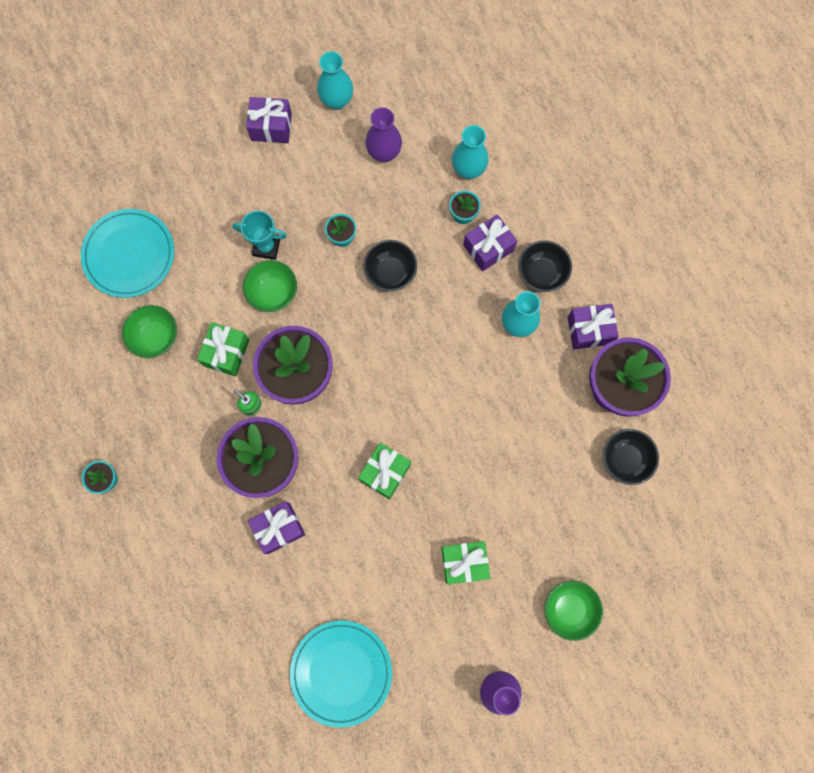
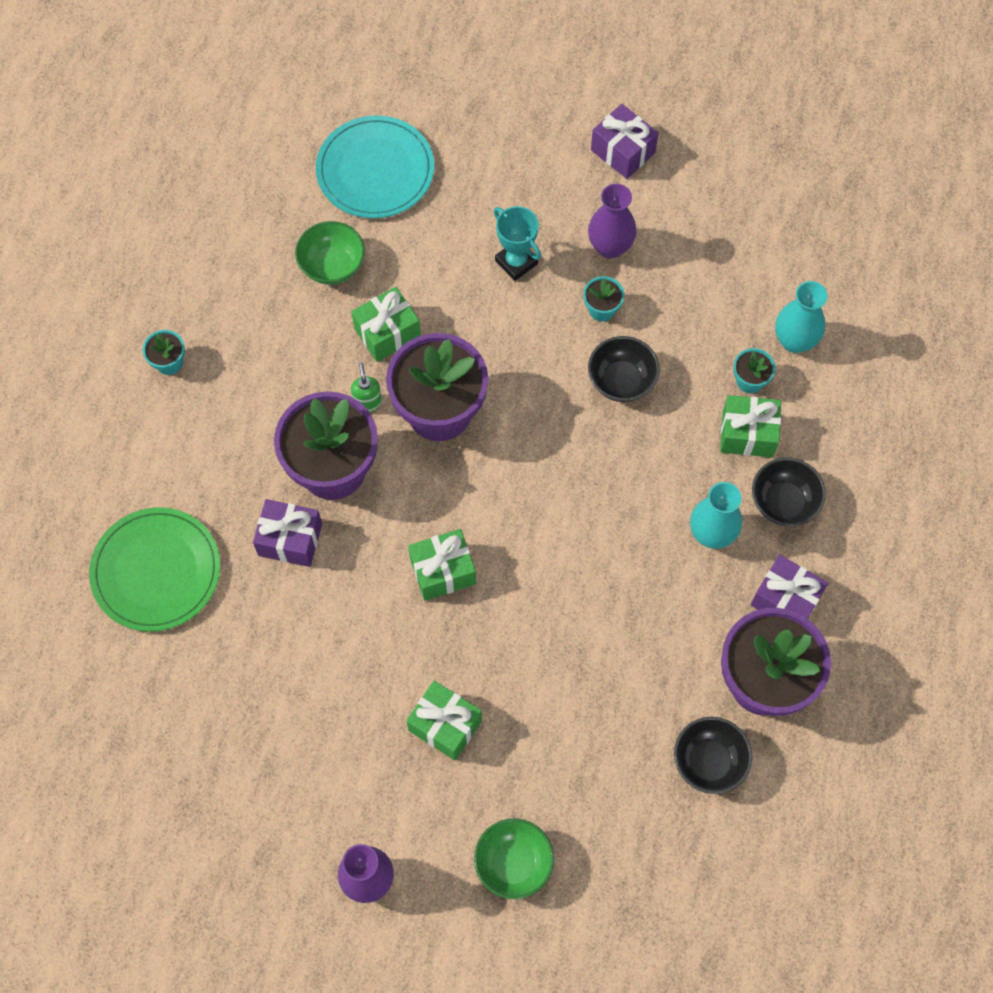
camera: 40 degrees right, 10 degrees down
green bowl [243,260,297,312] -> none
turquoise plate [290,620,392,728] -> none
turquoise vase [317,51,353,110] -> none
purple vase [365,107,402,163] -> purple vase moved to [588,184,636,258]
purple gift [463,214,517,271] -> green gift [720,395,781,457]
none -> green plate [89,507,220,632]

